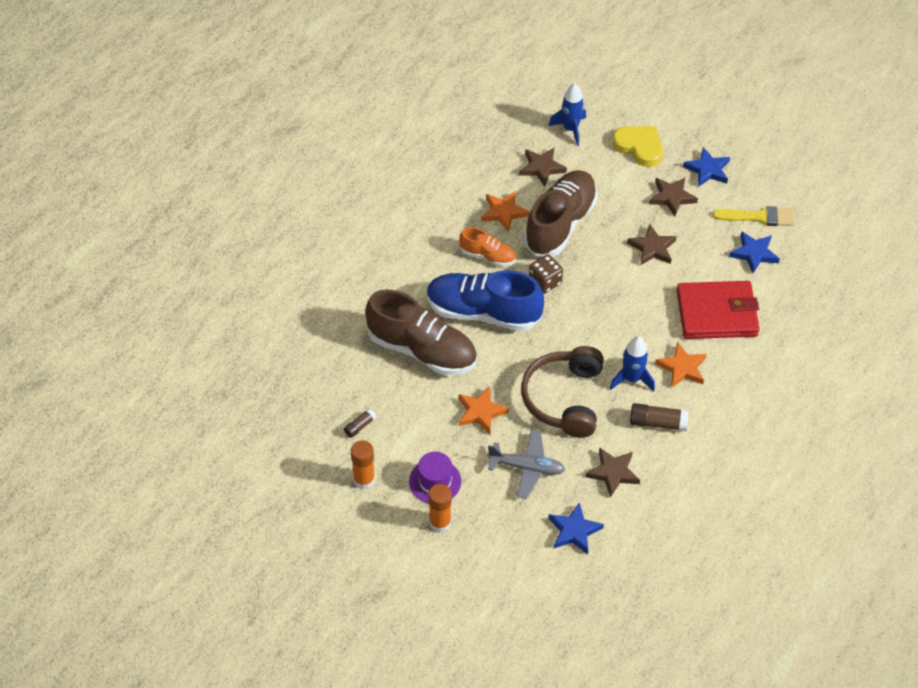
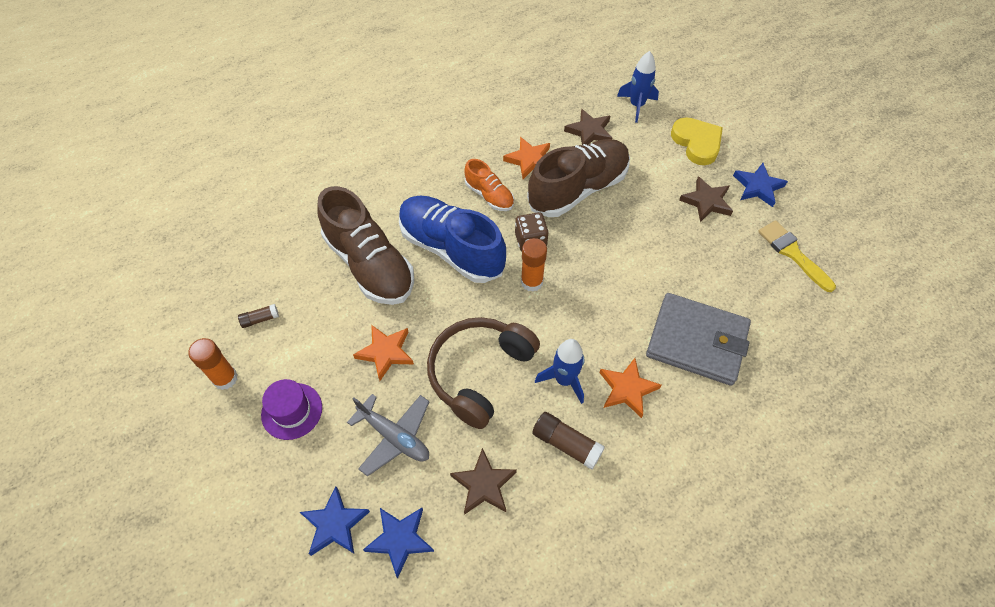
camera: 25 degrees right, 5 degrees up
orange glue stick [428,484,452,532] -> orange glue stick moved to [521,238,547,292]
brown star [627,225,677,265] -> none
red wallet [676,281,760,339] -> grey wallet [646,293,751,386]
yellow brush [712,206,794,226] -> yellow brush turned 150 degrees counterclockwise [758,220,836,292]
blue star [729,231,780,273] -> blue star moved to [300,487,370,556]

